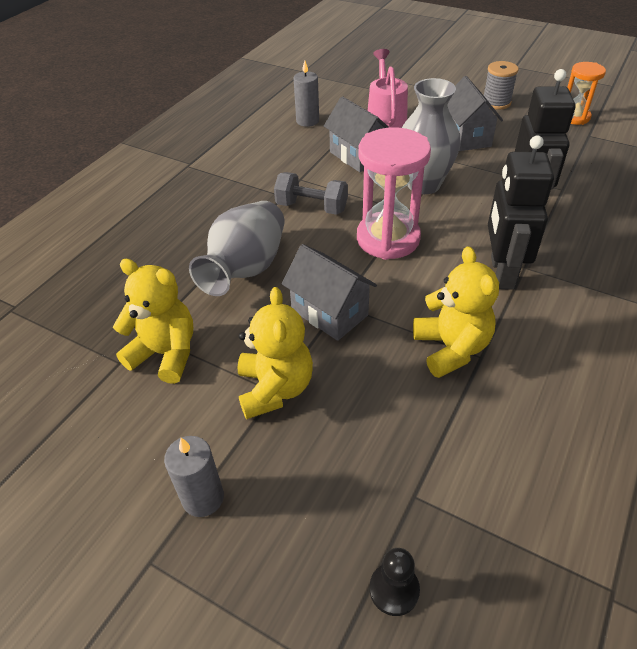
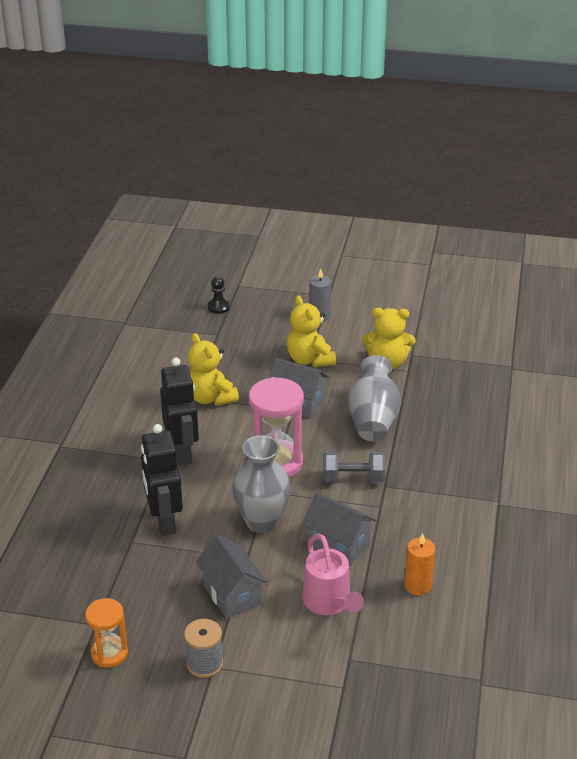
camera: 160 degrees right, 10 degrees down
grey candle [294,60,319,127] -> orange candle [404,533,435,595]

